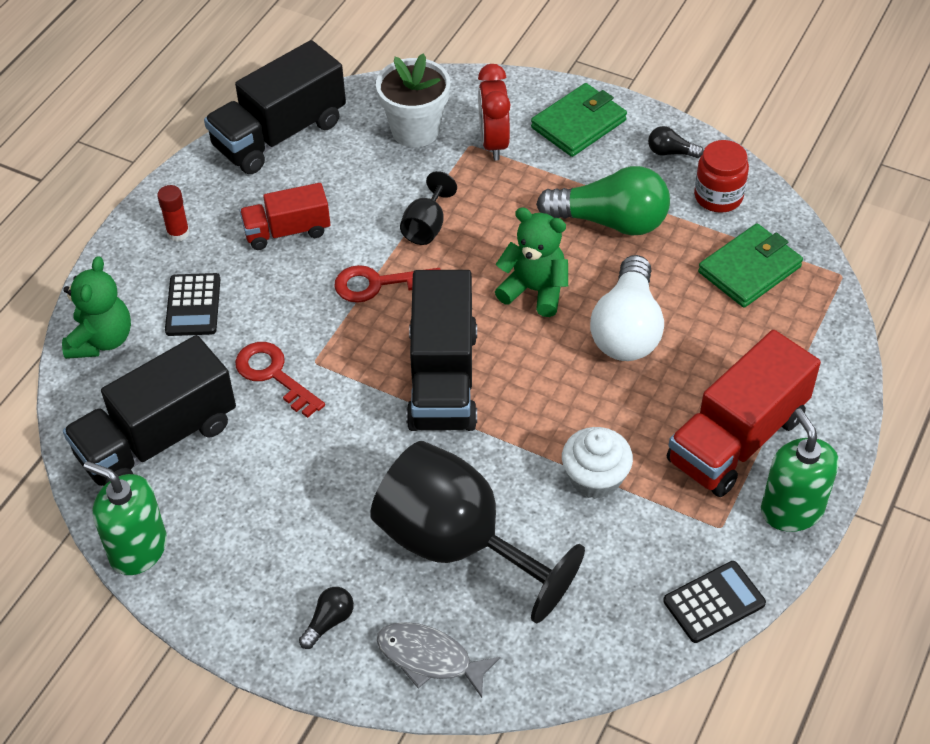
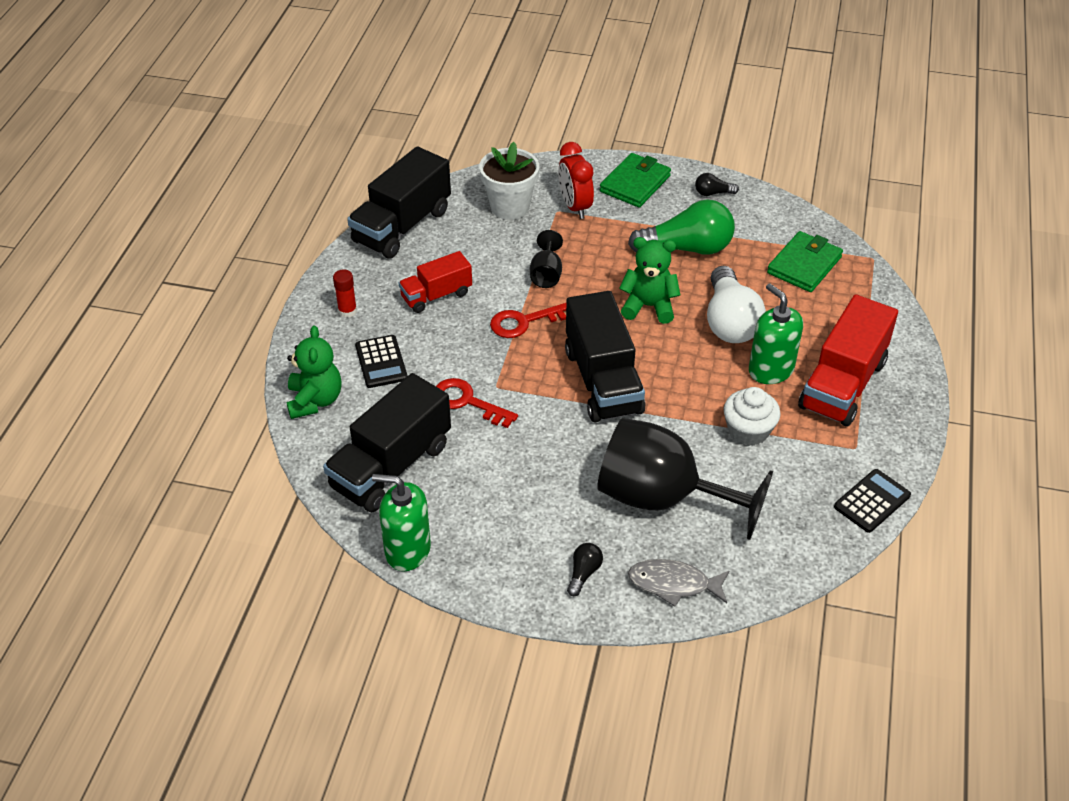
camera: 15 degrees left, 5 degrees down
red jar [694,140,749,213] -> none
green soap dispenser [761,408,839,532] -> green soap dispenser moved to [749,283,803,384]

